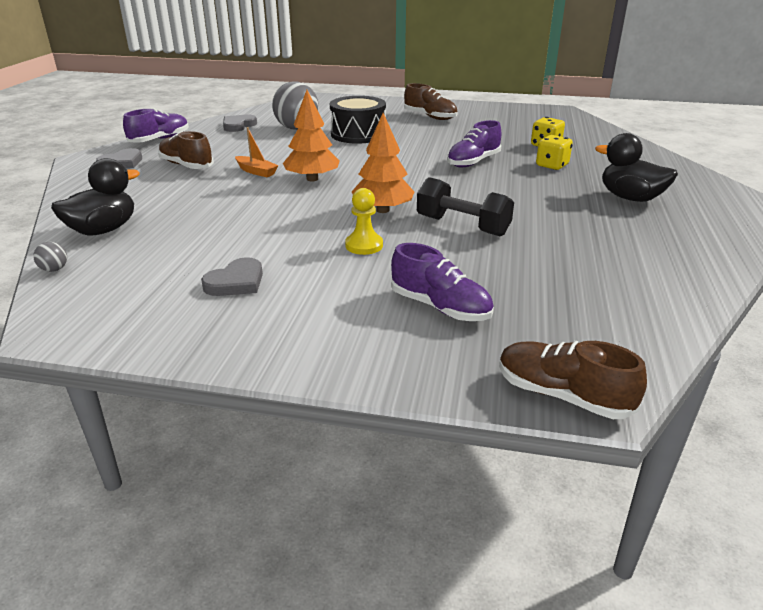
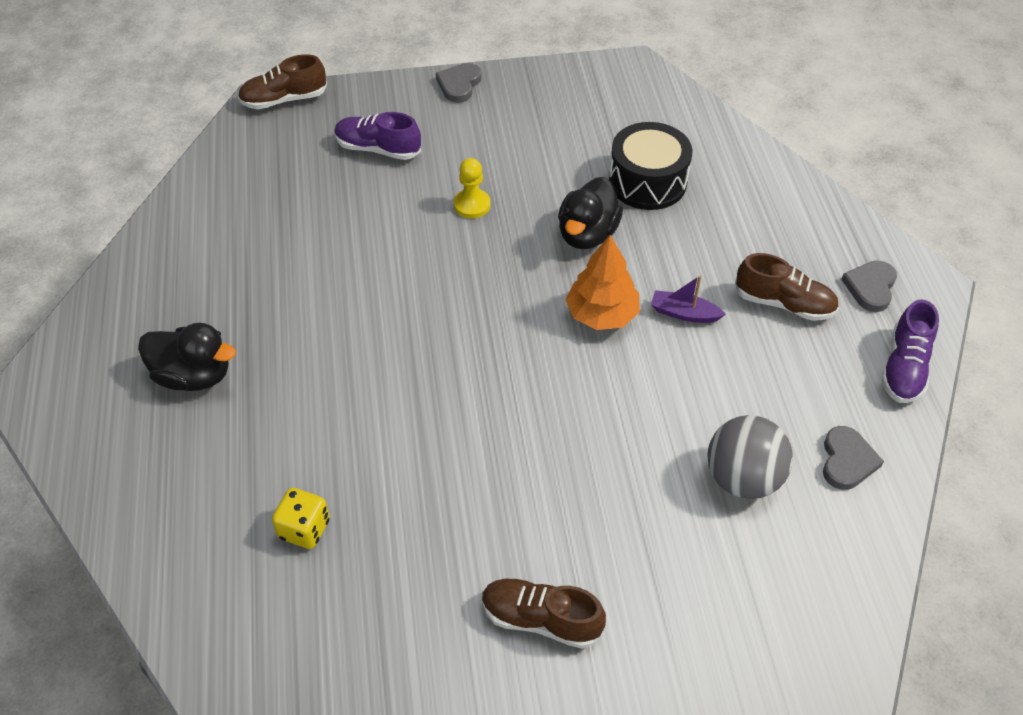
camera: 160 degrees right, 20 degrees up
grey ball [33,242,67,272] -> none
black duck [51,158,140,236] -> black duck moved to [558,177,623,249]
grey heart [201,257,263,296] -> grey heart moved to [436,63,482,103]
orange boat [235,127,279,177] -> purple boat [651,275,726,323]
black drum [330,96,386,144] -> black drum moved to [609,122,692,210]
orange tree [352,113,414,213] -> none
black dumbbell [417,177,514,236] -> none
purple shoe [447,120,501,167] -> none
brown shoe [499,341,647,419] -> brown shoe turned 150 degrees clockwise [238,54,327,109]
yellow dice [536,135,573,170] -> none

